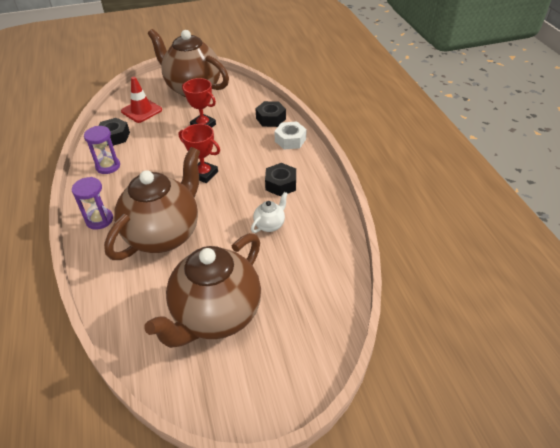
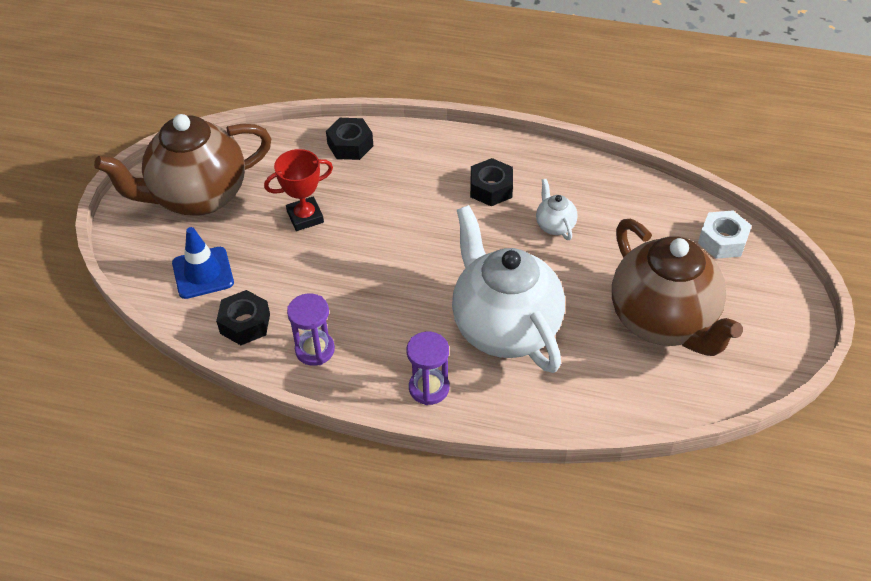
camera: 60 degrees left, 5 degrees up
brown teapot [104,147,200,260] -> white teapot [452,205,565,373]
red traffic cone [121,77,162,123] -> blue traffic cone [172,227,234,299]
red trophy [179,124,220,183] -> none
white nut [274,122,306,149] -> white nut moved to [698,210,752,259]

